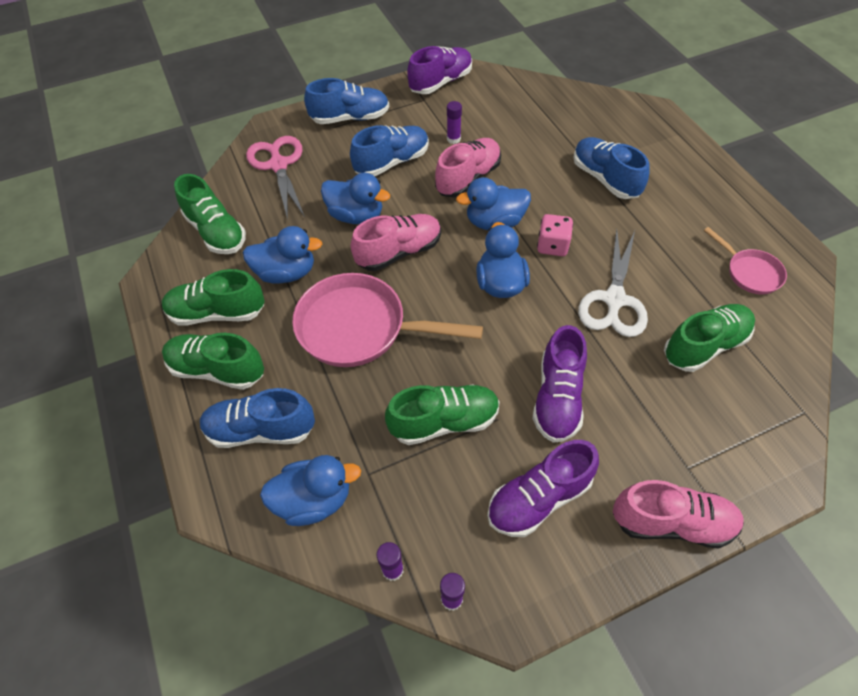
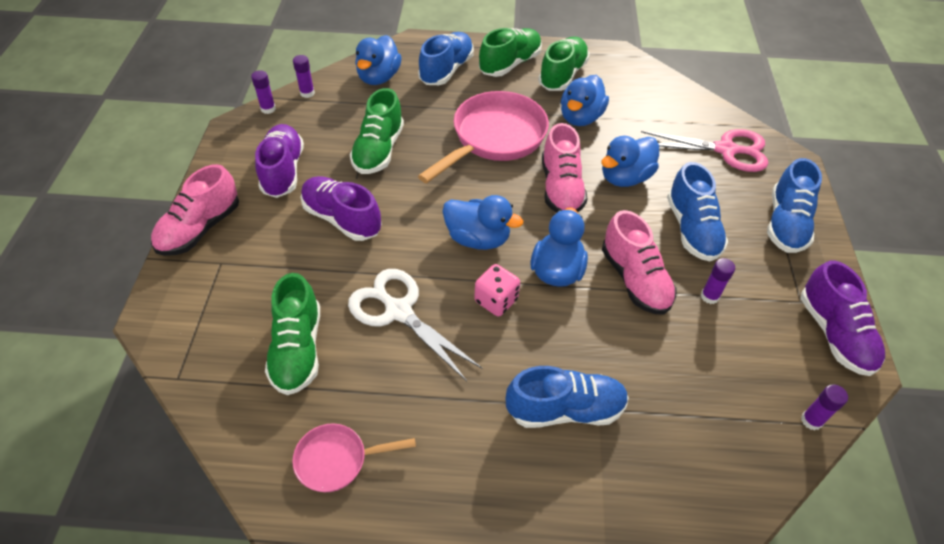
camera: 115 degrees right, 5 degrees down
green shoe [174,174,246,254] -> none
none -> purple glue stick [801,384,848,431]

